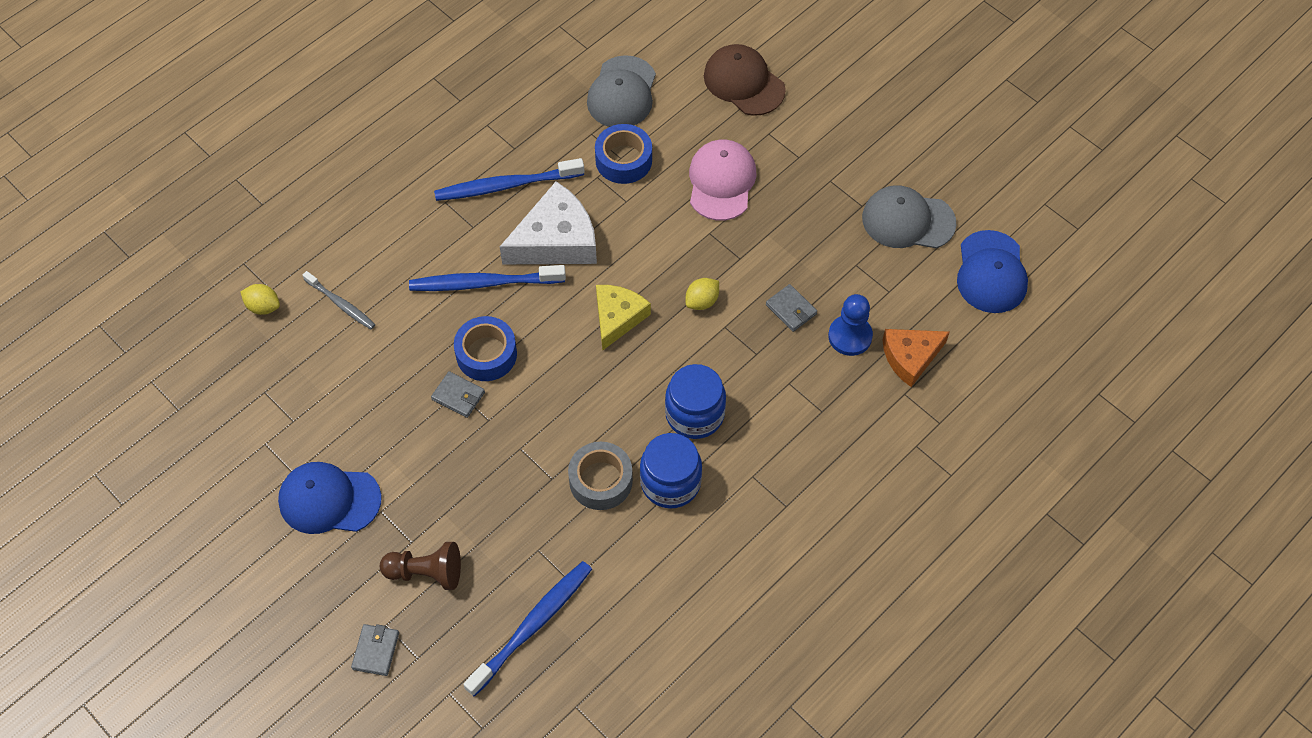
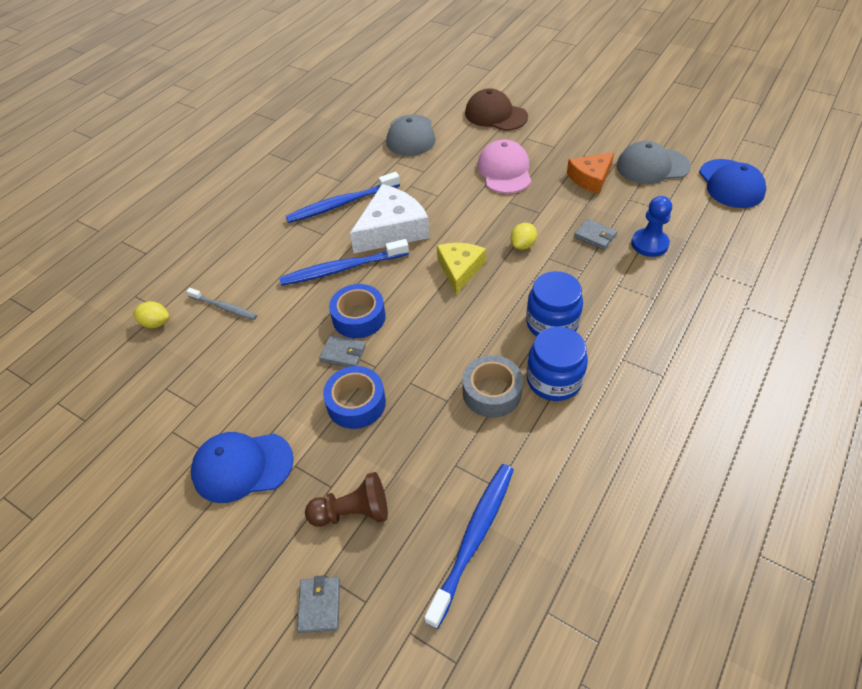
camera: 10 degrees left, 10 degrees down
blue tape [595,124,652,184] -> blue tape moved to [323,366,386,429]
orange cheese [882,329,950,387] -> orange cheese moved to [567,152,614,194]

